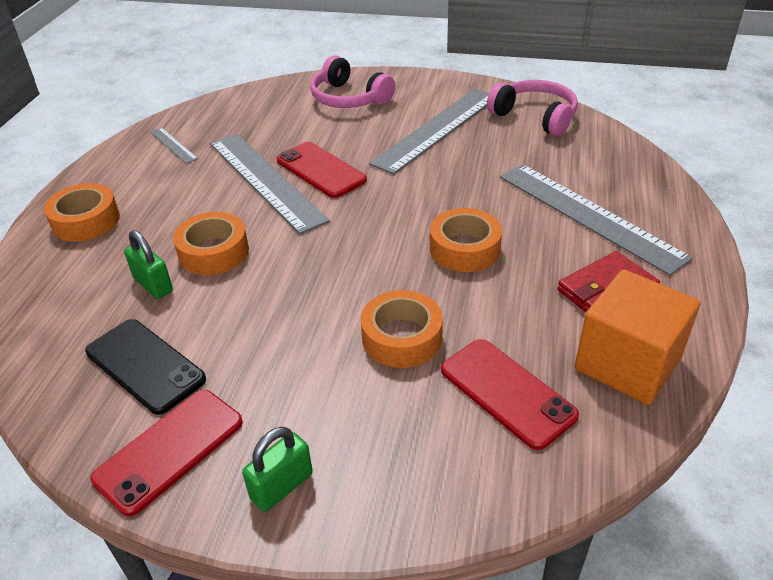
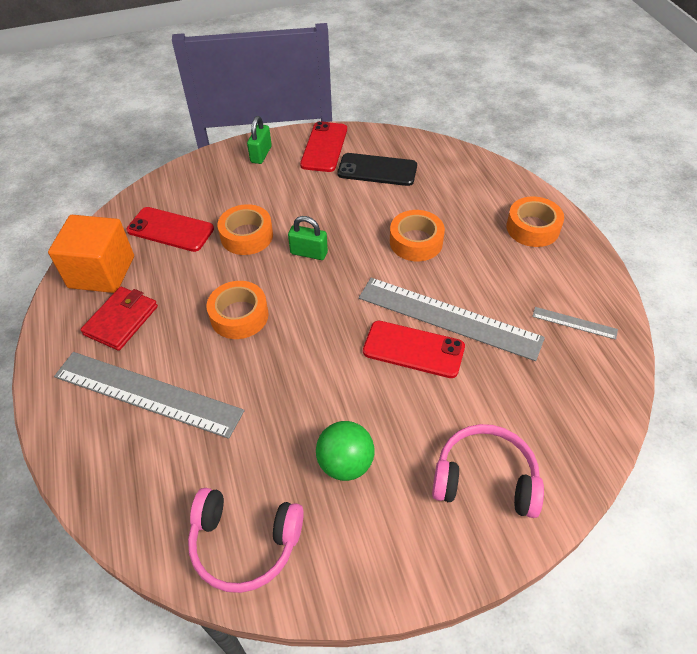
camera: 150 degrees right, 10 degrees up
green padlock [124,230,173,299] -> green padlock moved to [288,216,328,260]
grey ruler [369,89,489,175] -> green ball [316,421,375,481]

